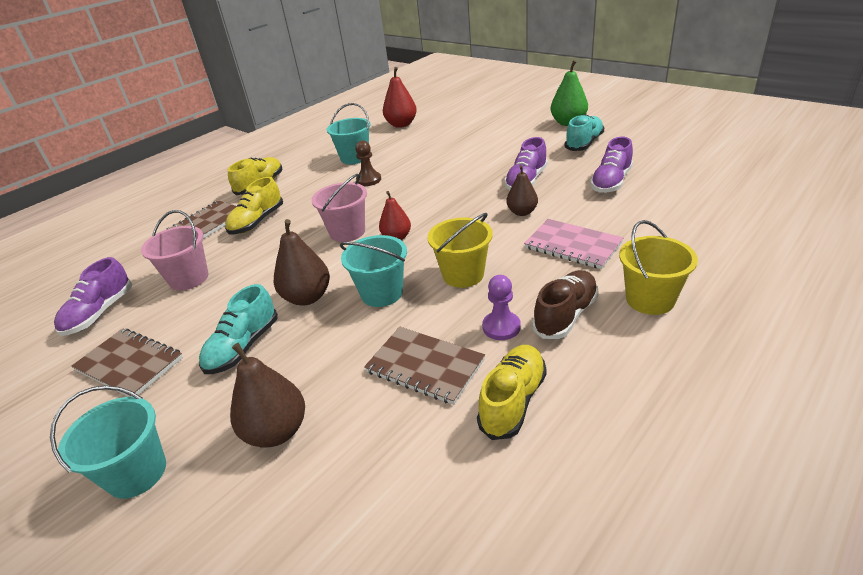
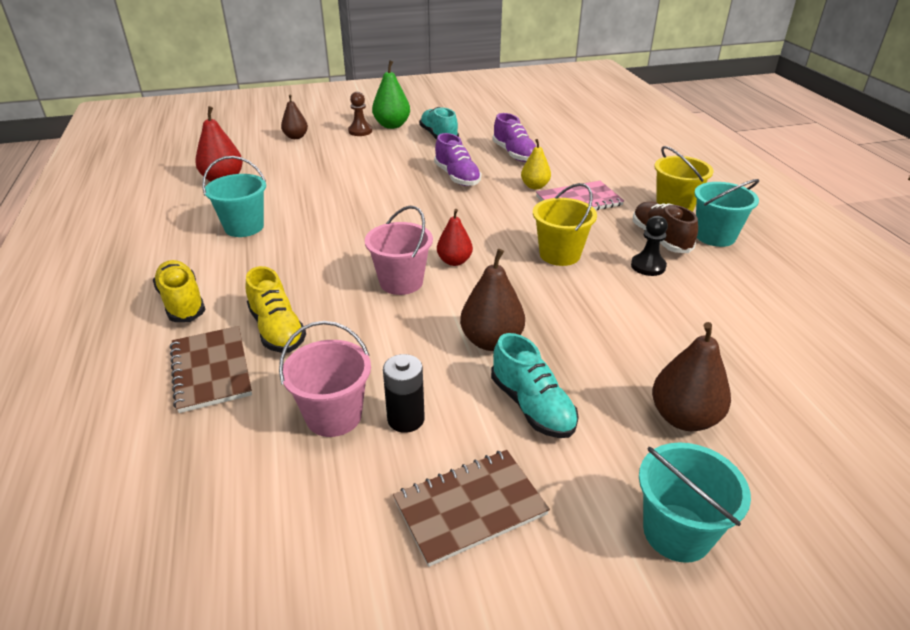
camera: 60 degrees left, 0 degrees up
purple shoe [54,257,132,336] -> none
turquoise bucket [340,235,407,307] -> turquoise bucket moved to [694,179,759,247]
brown pawn [355,140,381,186] -> brown pawn moved to [348,92,372,136]
brown notebook [364,327,485,405] -> none
yellow shoe [477,345,547,440] -> none
purple pawn [482,275,521,340] -> black pawn [631,216,668,276]
brown pear [507,165,538,216] -> brown pear moved to [281,94,308,139]
none -> black battery [383,354,425,433]
none -> yellow pear [521,139,551,189]

